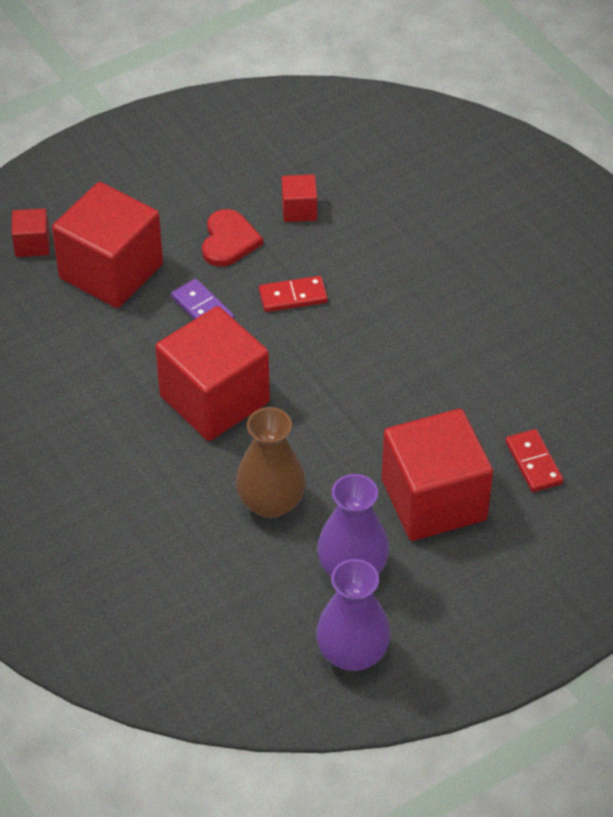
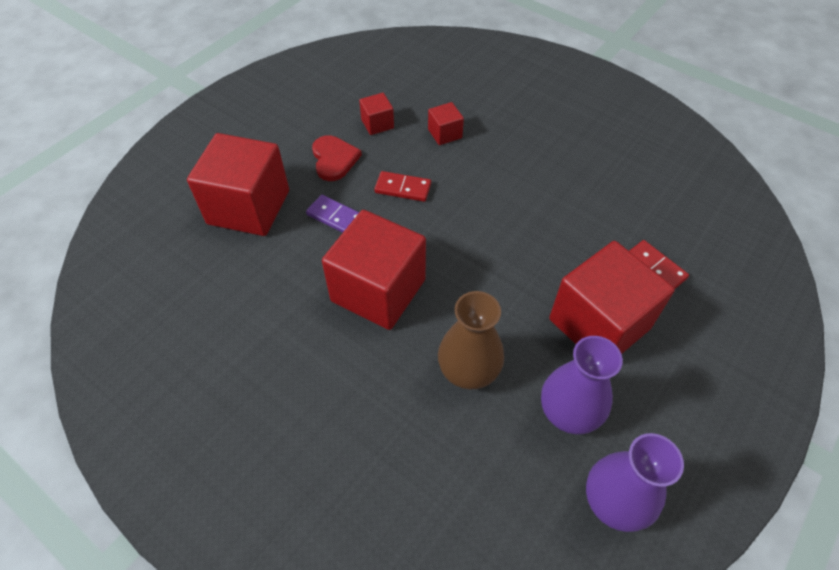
camera: 20 degrees left, 5 degrees up
red cube [12,208,49,257] -> red cube moved to [428,102,464,145]
red domino [259,276,328,312] -> red domino turned 45 degrees clockwise [374,171,431,202]

